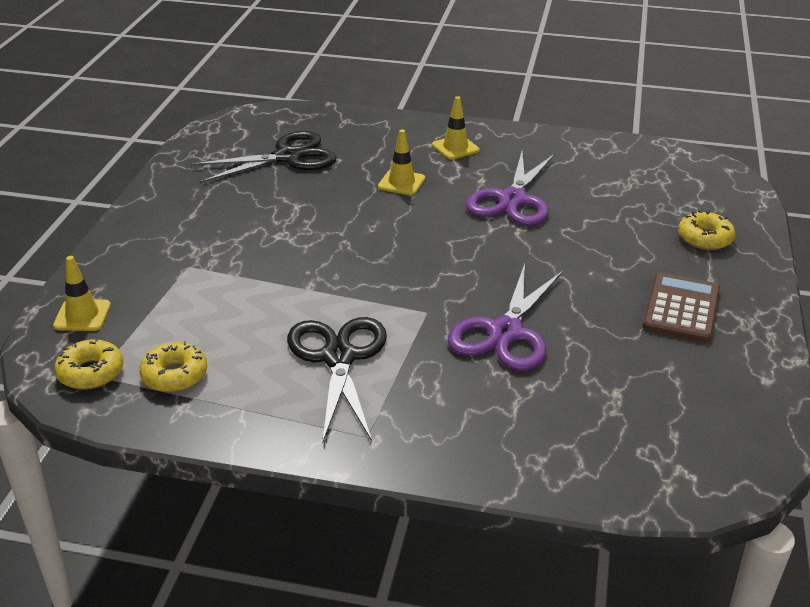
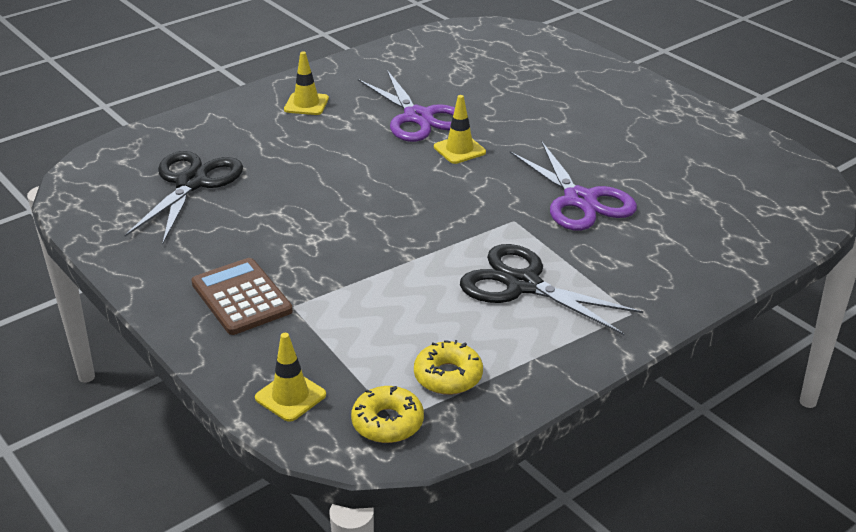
camera: 50 degrees left, 0 degrees up
yellow traffic cone [378,129,425,195] -> yellow traffic cone moved to [434,95,486,164]
brown calculator [642,272,720,343] -> brown calculator moved to [191,258,293,335]
yellow donut [678,210,735,250] -> none

